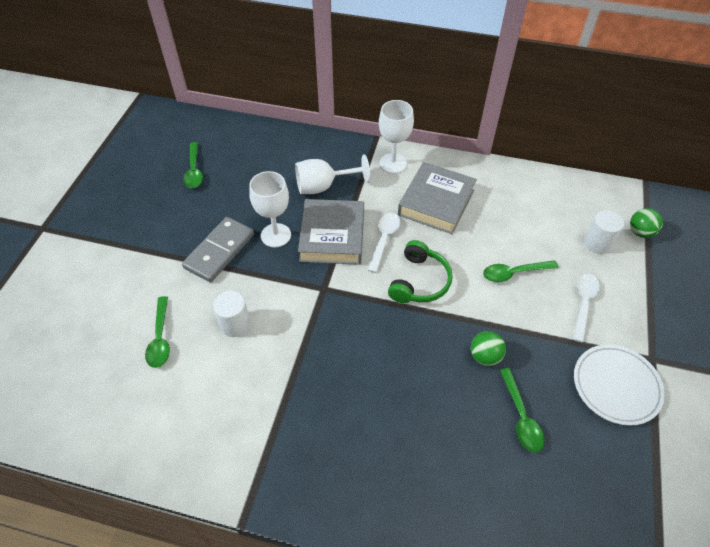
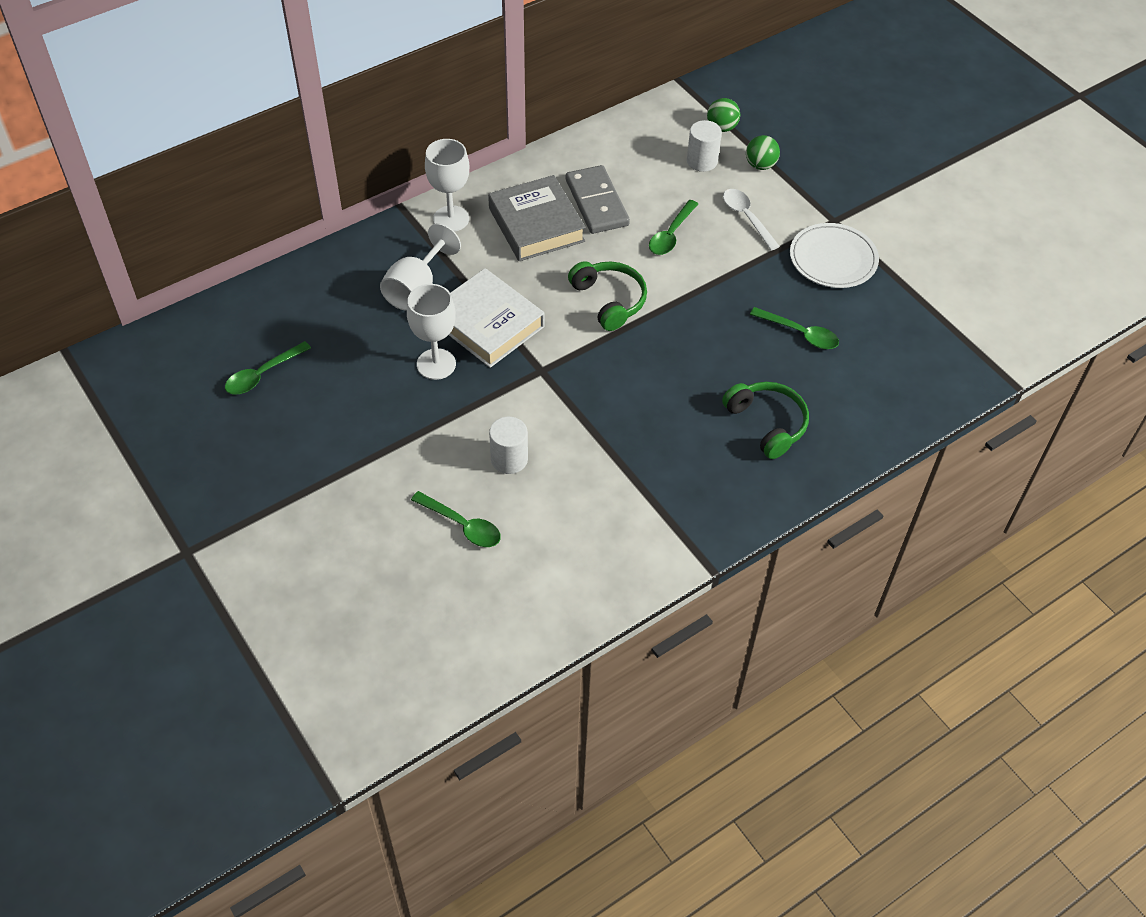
camera: 50 degrees left, 0 degrees up
grey domino [182,217,254,282] -> grey domino moved to [566,165,630,234]
green spoon [183,142,203,188] -> green spoon turned 105 degrees clockwise [225,341,311,395]
grey book [298,199,364,265] -> white book [449,268,545,368]
white spoon [368,213,400,273] -> none
green ball [471,331,506,366] -> green ball moved to [746,135,780,170]
none -> green headphones [722,382,809,459]

